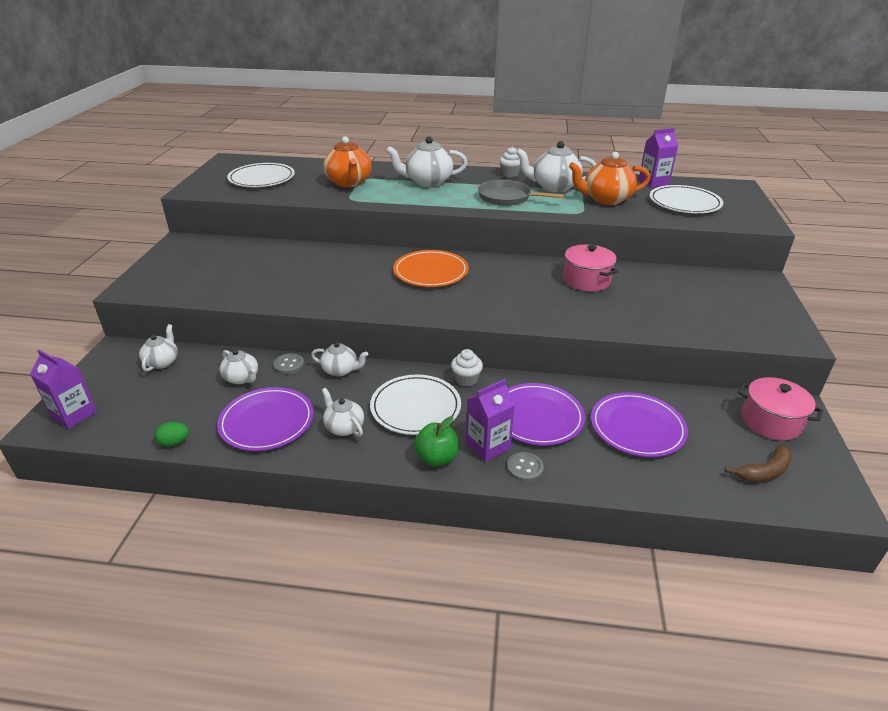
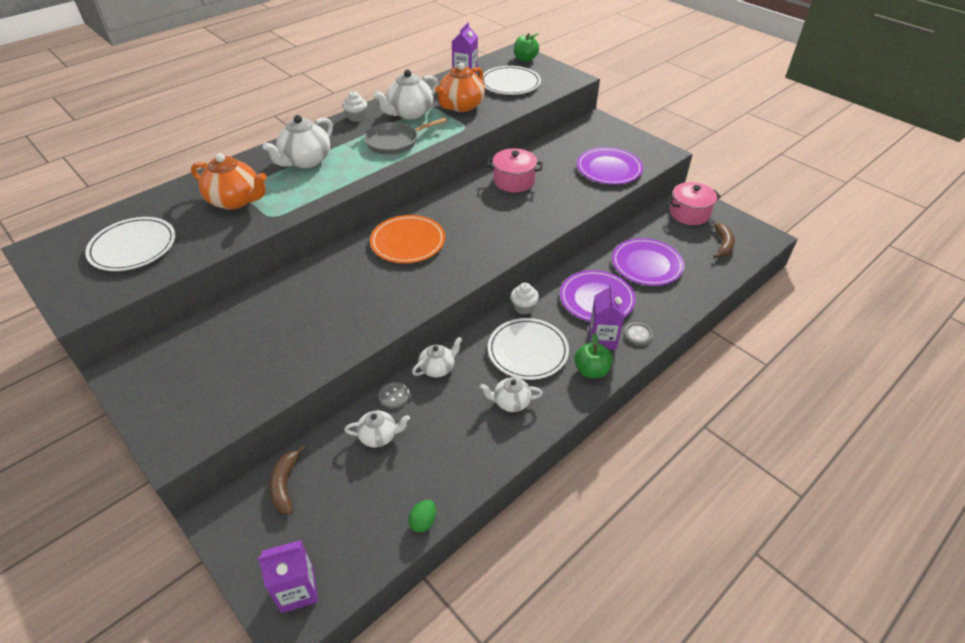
camera: 50 degrees left, 10 degrees up
white teapot [139,324,178,372] -> brown banana [269,445,305,514]
purple plate [217,387,314,451] -> purple plate moved to [577,147,643,185]
none -> green apple [514,33,539,62]

